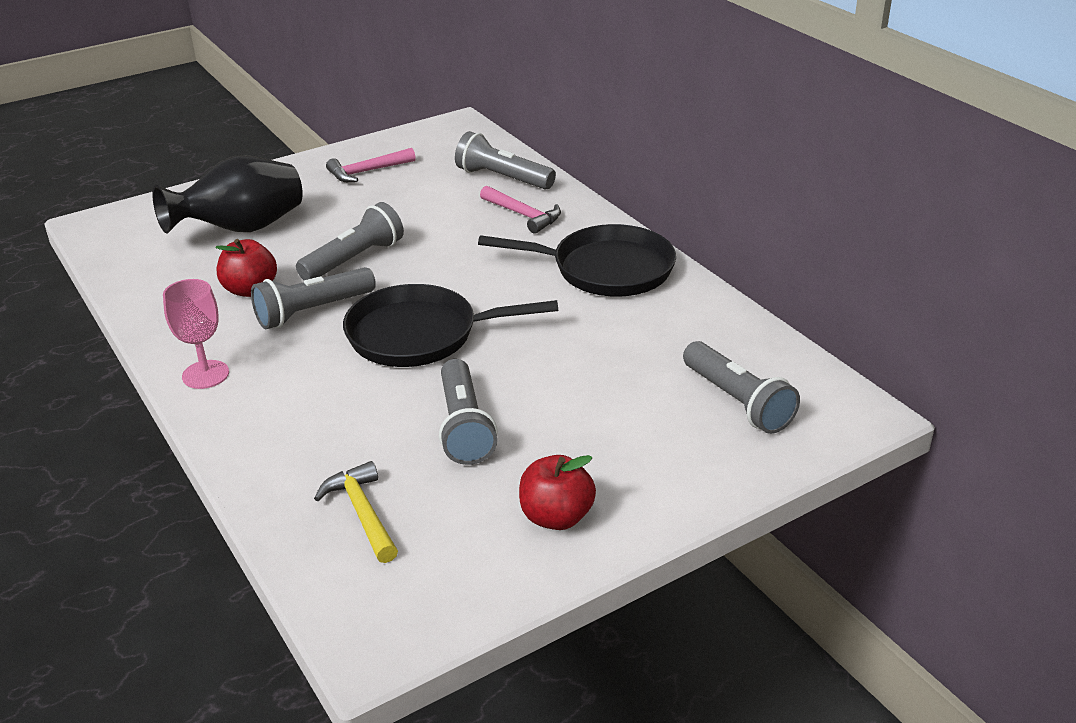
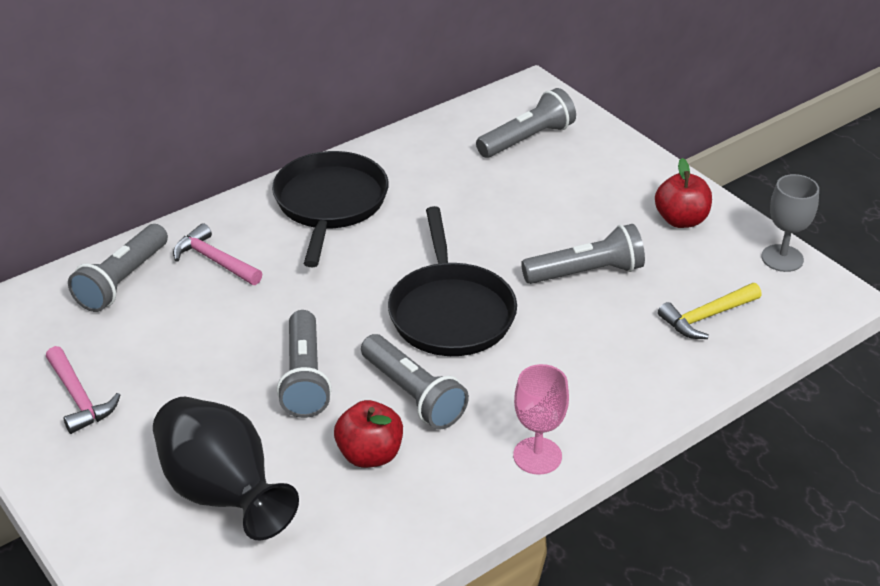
camera: 95 degrees left, 5 degrees up
grey flashlight [296,202,404,280] -> grey flashlight turned 135 degrees counterclockwise [277,310,332,418]
pink hammer [480,185,561,234] -> pink hammer turned 90 degrees counterclockwise [173,223,263,285]
none -> grey goblet [761,174,819,272]

